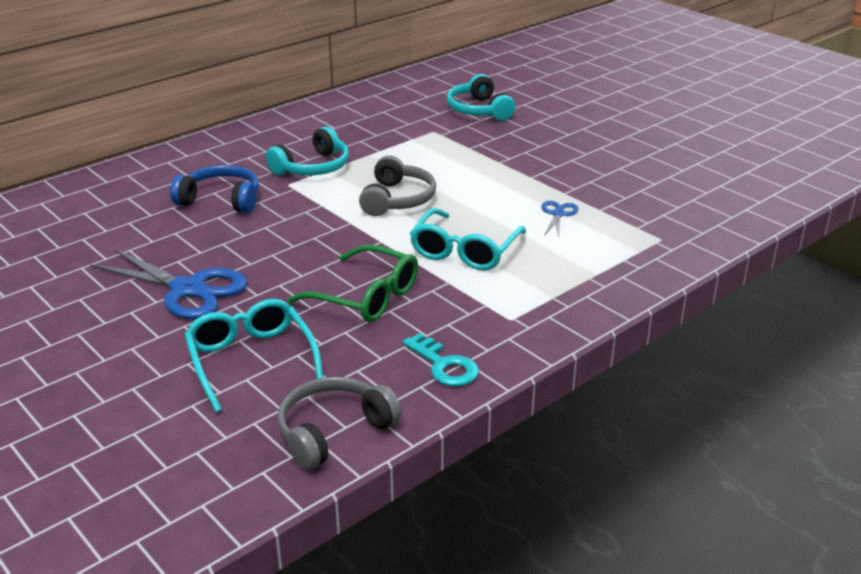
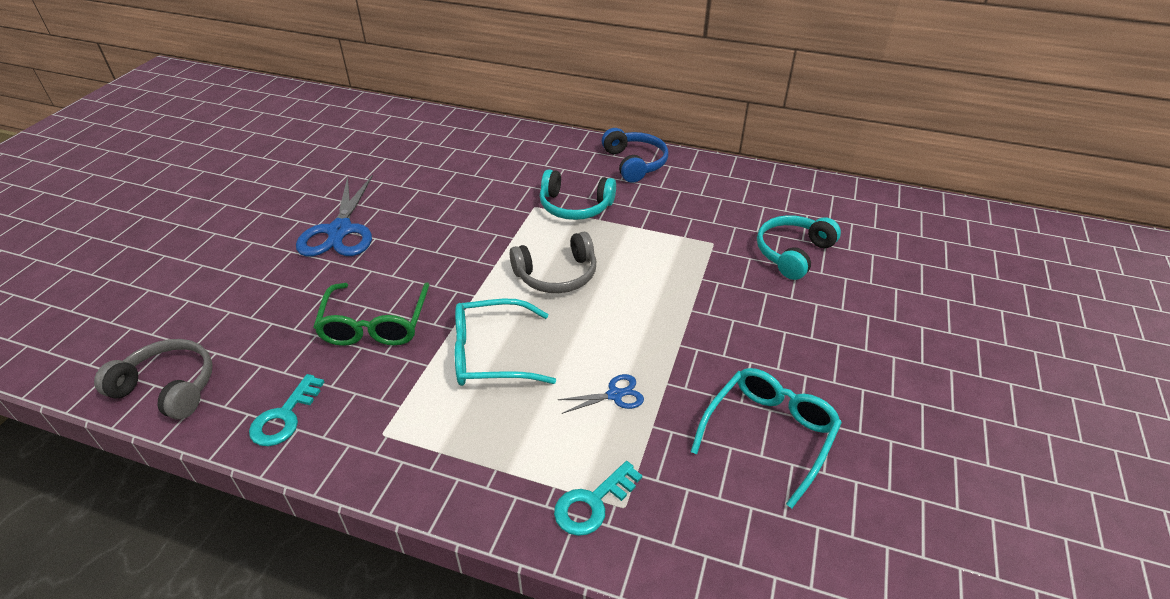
camera: 60 degrees right, 10 degrees up
blue headphones [170,165,259,213] -> blue headphones moved to [602,128,668,183]
turquoise glasses [184,299,323,412] -> turquoise glasses moved to [691,368,842,508]
none -> turquoise key [554,461,642,536]

